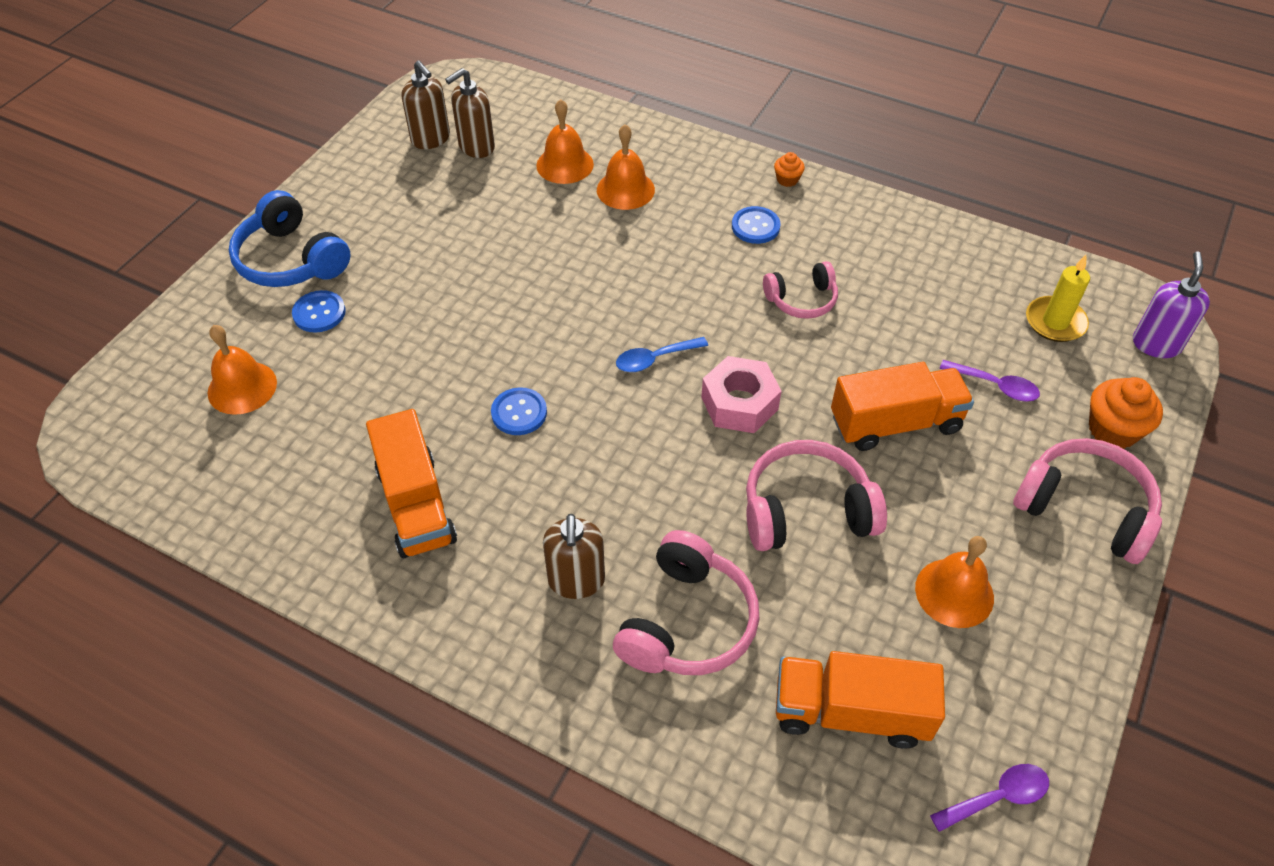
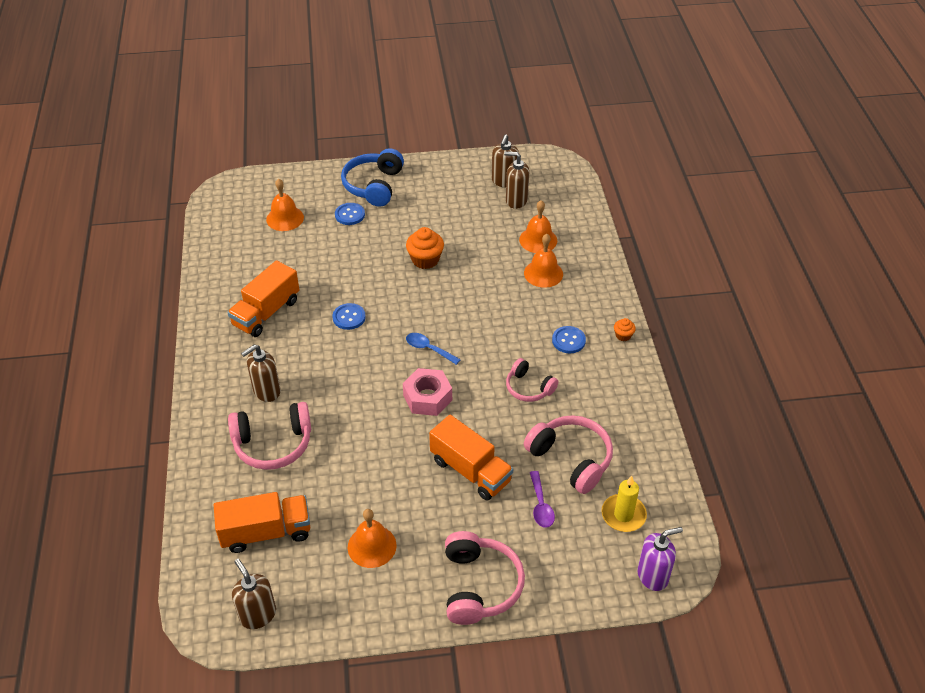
camera: 55 degrees right, 5 degrees down
pink headphones [746,440,887,551] -> pink headphones moved to [524,415,613,494]
orange truck [776,651,945,749] -> orange truck turned 105 degrees clockwise [214,492,310,553]
purple spoon [930,764,1049,832] -> brown soap dispenser [232,559,276,629]
orange cupcake [1089,377,1163,449] -> orange cupcake moved to [406,227,444,269]

